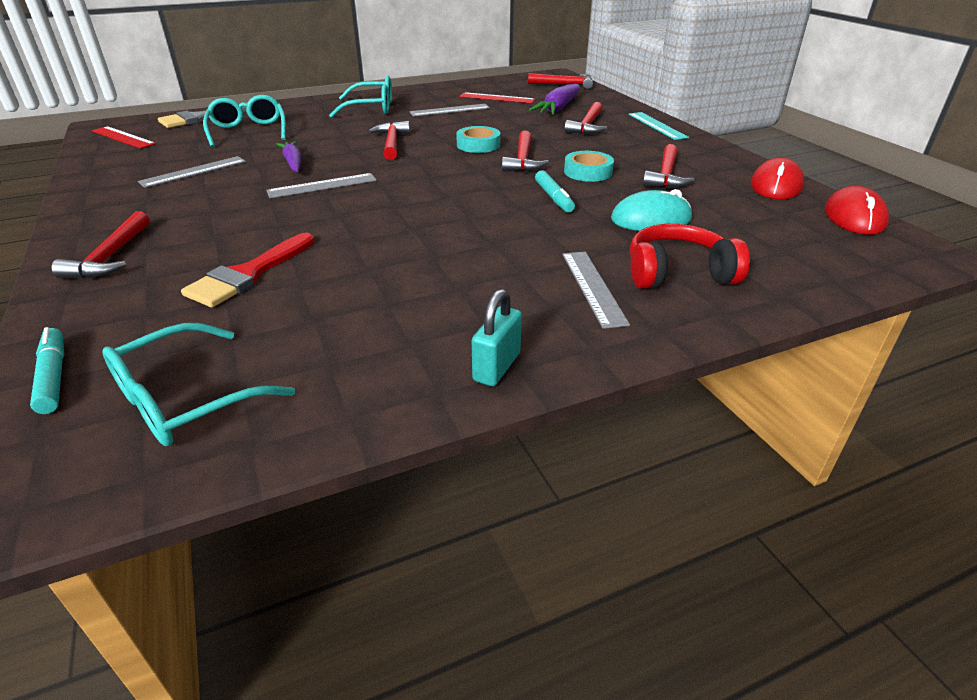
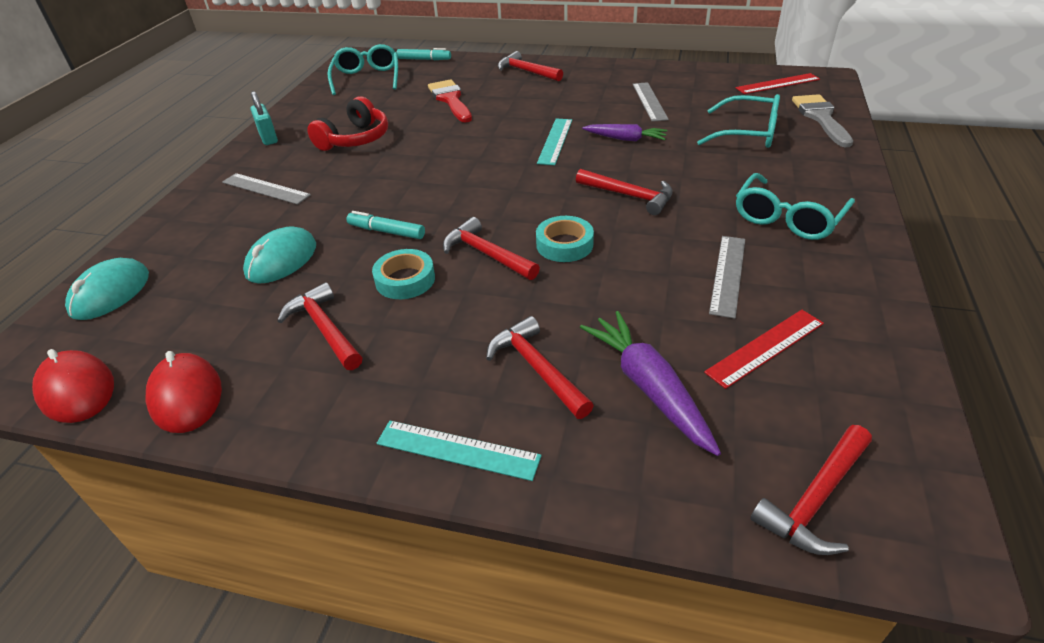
camera: 130 degrees right, 5 degrees up
grey ruler [266,173,377,198] -> turquoise ruler [537,118,572,165]
red headphones [630,224,750,289] -> red headphones moved to [307,96,388,151]
none -> turquoise mouse [65,258,149,320]

